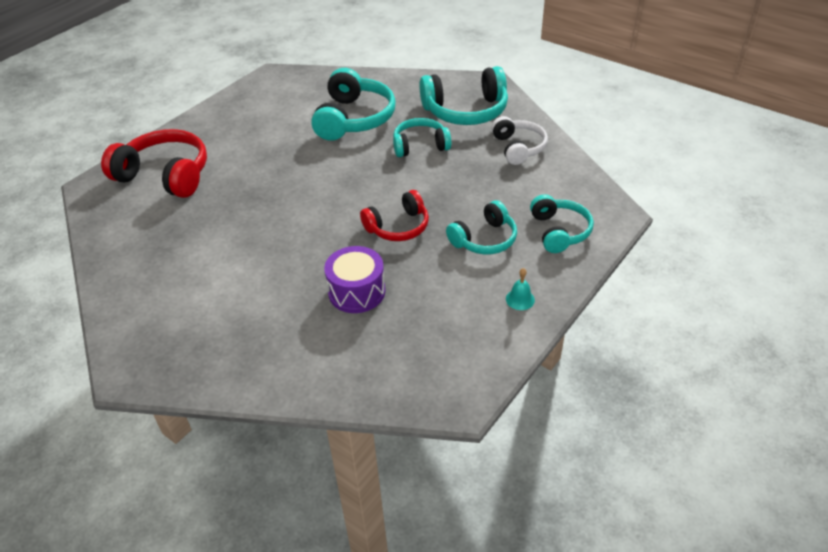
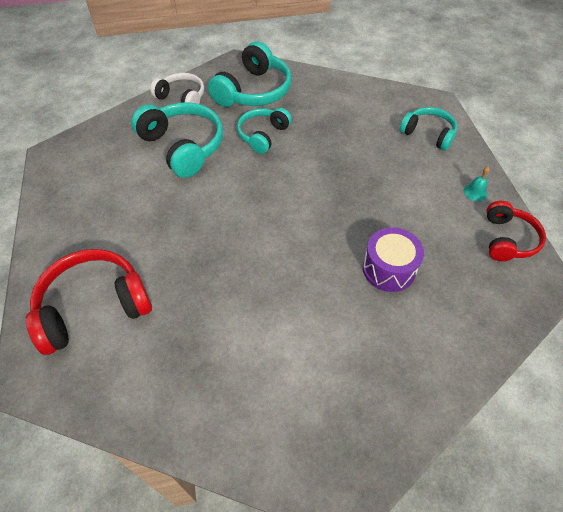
camera: 50 degrees left, 10 degrees up
red headphones [360,190,429,241] -> red headphones moved to [487,201,546,261]
turquoise headphones [446,200,517,254] -> none
white headphones [491,116,548,165] -> white headphones moved to [150,73,204,104]

